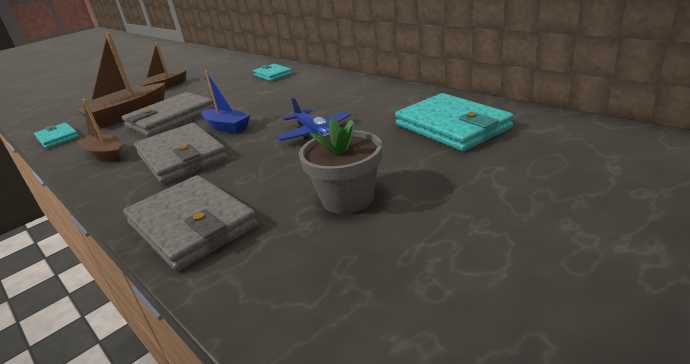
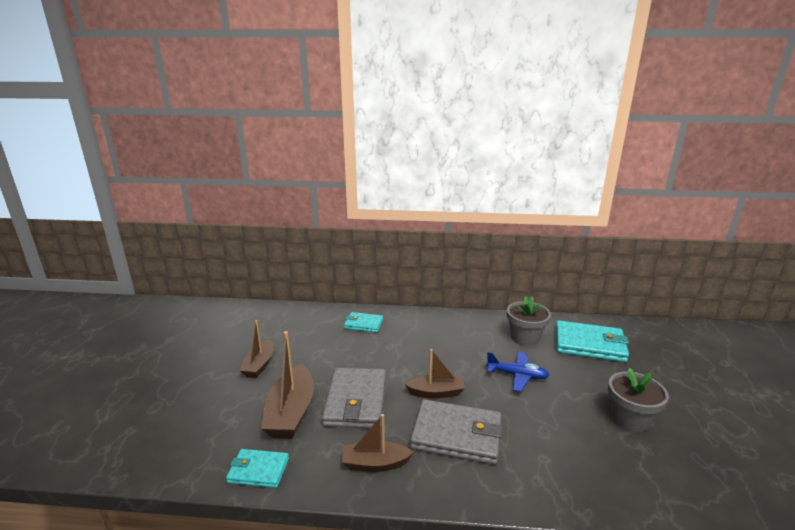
camera: 45 degrees left, 5 degrees down
grey wallet [123,175,258,271] -> none
blue boat [201,70,250,133] -> brown boat [405,349,465,399]
none -> grey flower pot [507,296,551,346]

